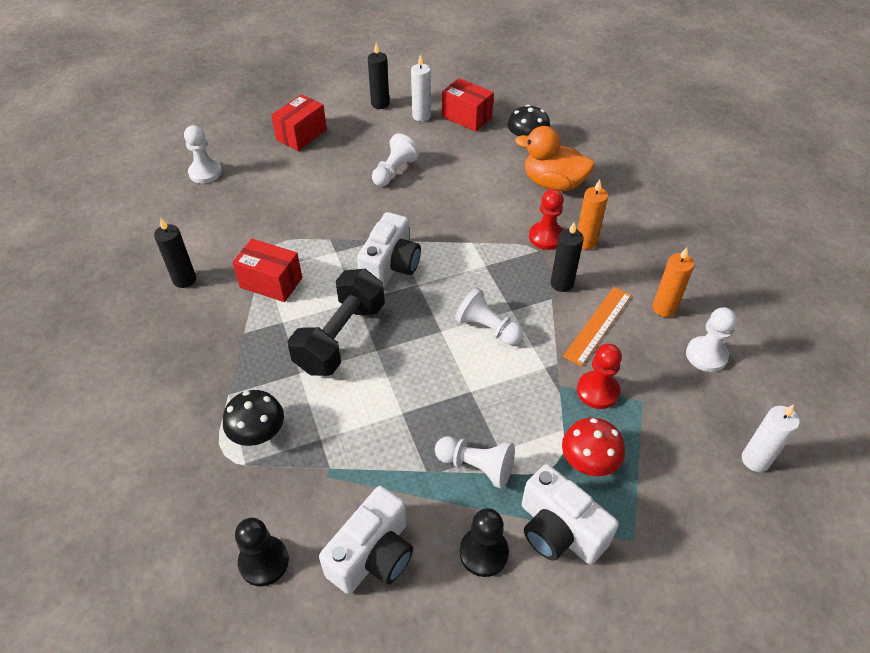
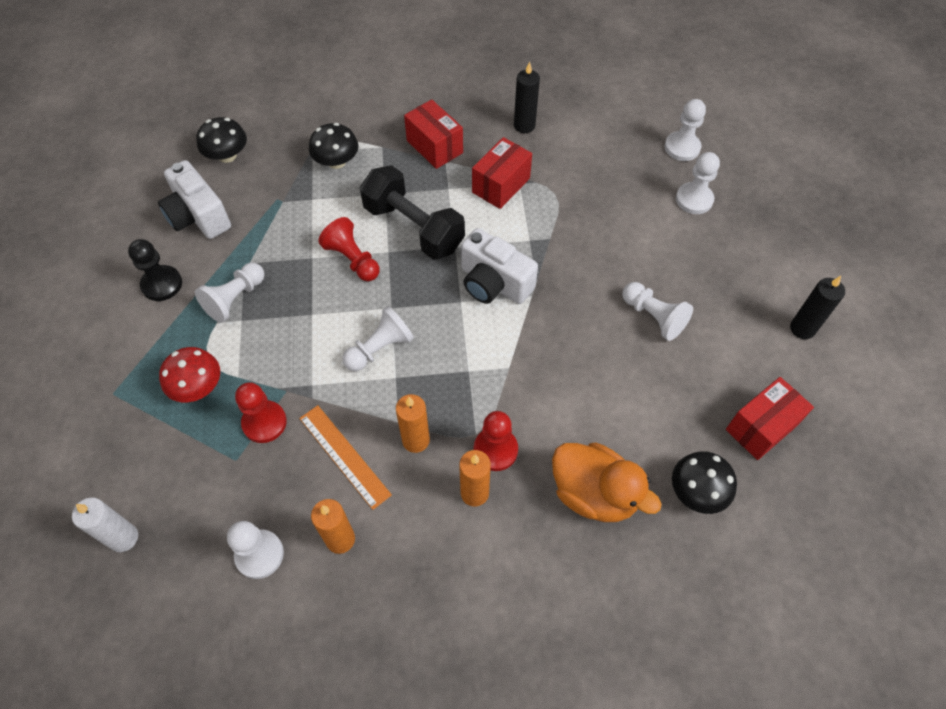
camera: 105 degrees right, 10 degrees up
black pawn [235,518,289,586] -> black mushroom [196,117,247,163]
red box [271,94,327,151] -> red box moved to [404,99,463,169]
white candle [411,54,431,121] -> none
orange duck [515,126,595,191] -> orange duck turned 90 degrees clockwise [552,442,662,522]
white camera [522,464,619,564] -> none
black candle [551,222,584,292] -> orange candle [396,394,430,453]
none -> red pawn [318,217,380,281]
none -> white pawn [676,152,720,214]

